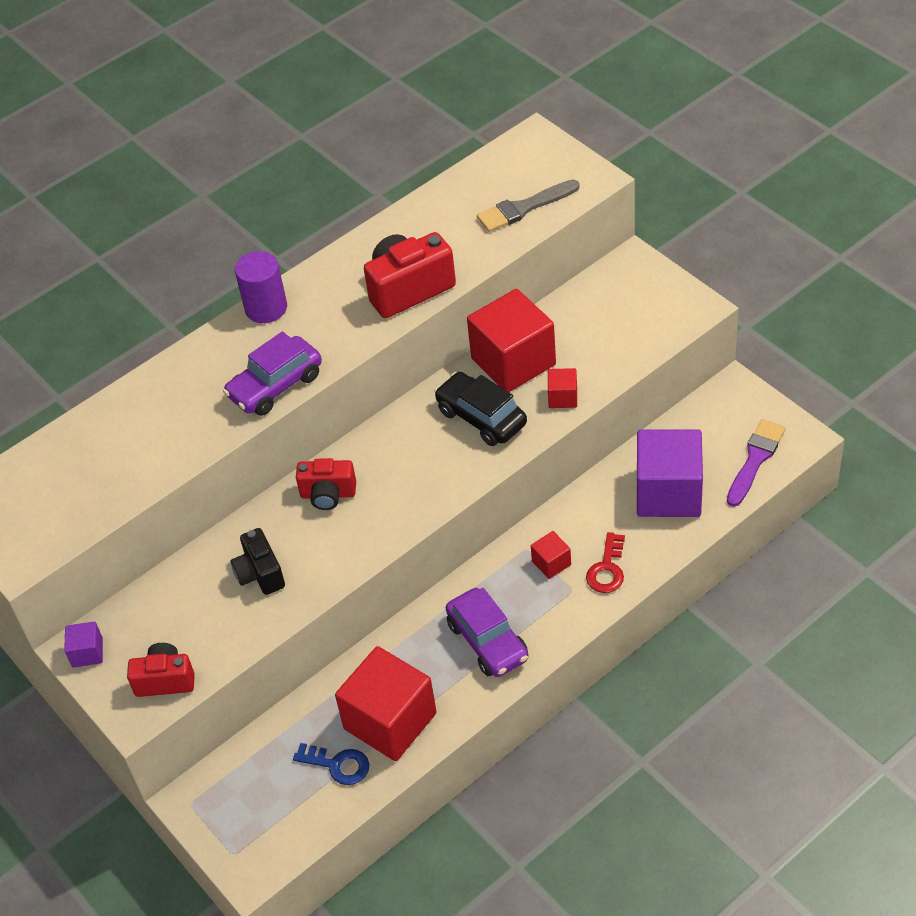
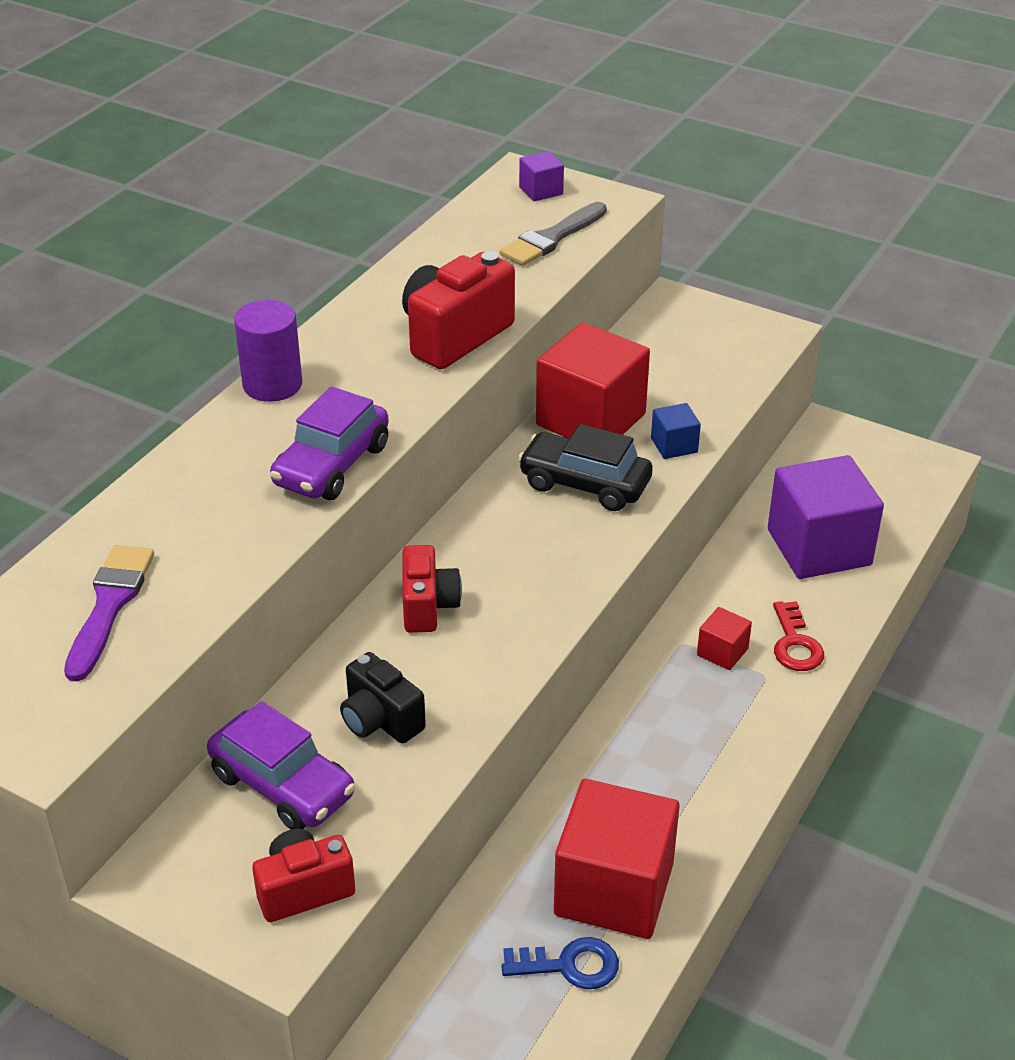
camera: 25 degrees left, 10 degrees down
purple cube [64,622,103,667] -> purple cube moved to [519,151,564,201]
red camera [296,458,356,510] -> red camera turned 75 degrees counterclockwise [402,545,462,633]
purple car [446,588,528,677] -> purple car moved to [207,701,356,830]
red cube [548,368,577,408] -> blue cube [651,403,701,459]
purple brush [727,419,786,507] -> purple brush moved to [64,545,154,681]

